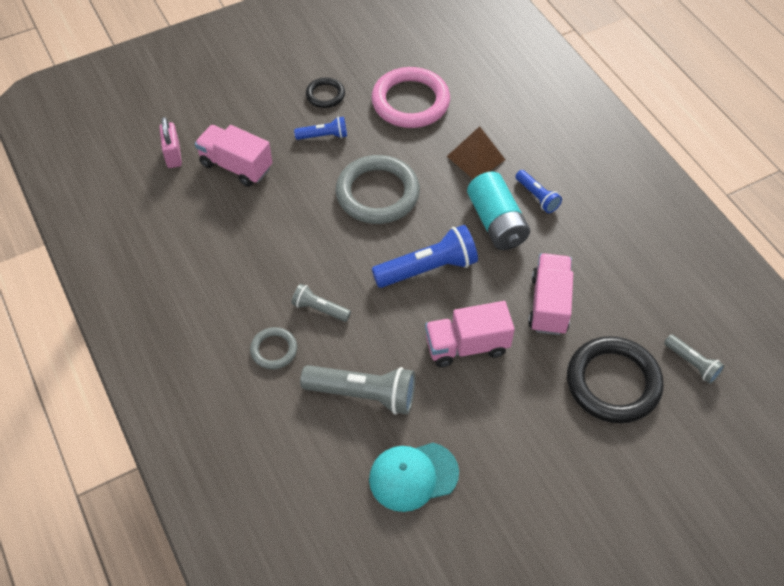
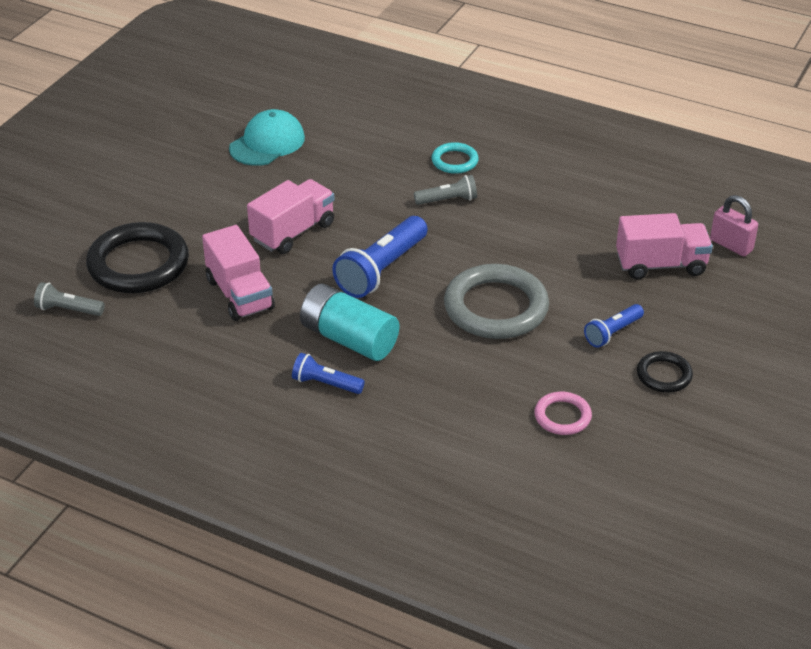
camera: 145 degrees right, 15 degrees down
grey ring [250,327,297,369] -> turquoise ring [432,142,479,174]
grey flashlight [300,365,415,415] -> none
pink ring [371,67,450,128] -> pink ring [534,392,592,435], size x0.51
brown pyramid [447,126,505,179] -> none

